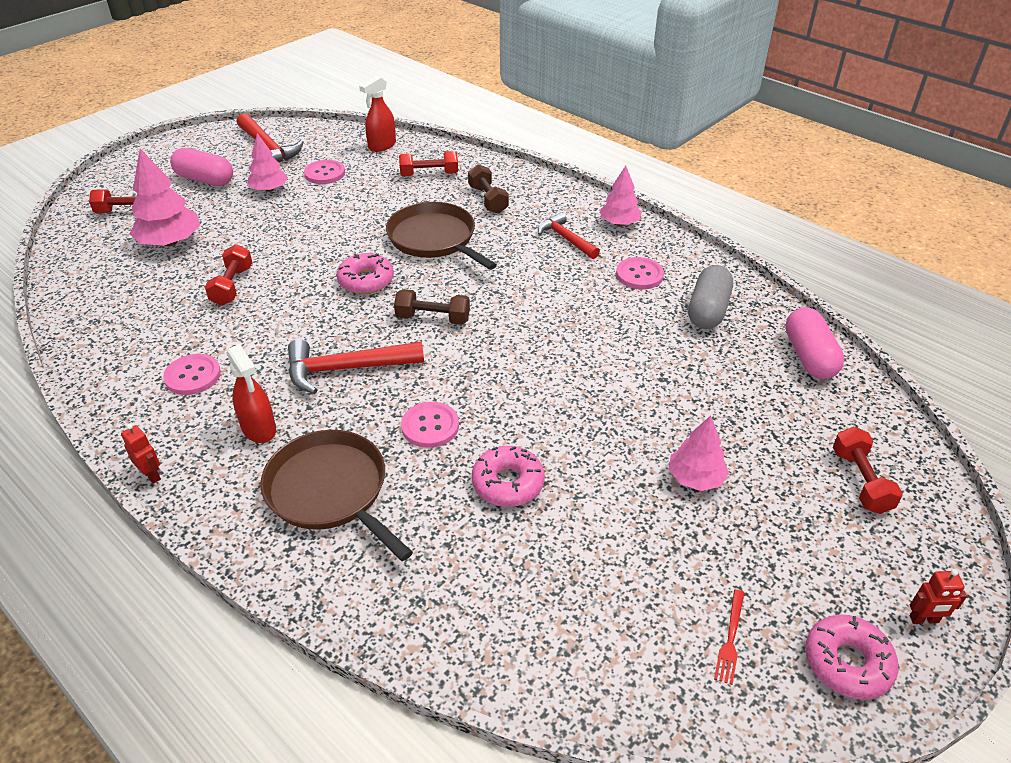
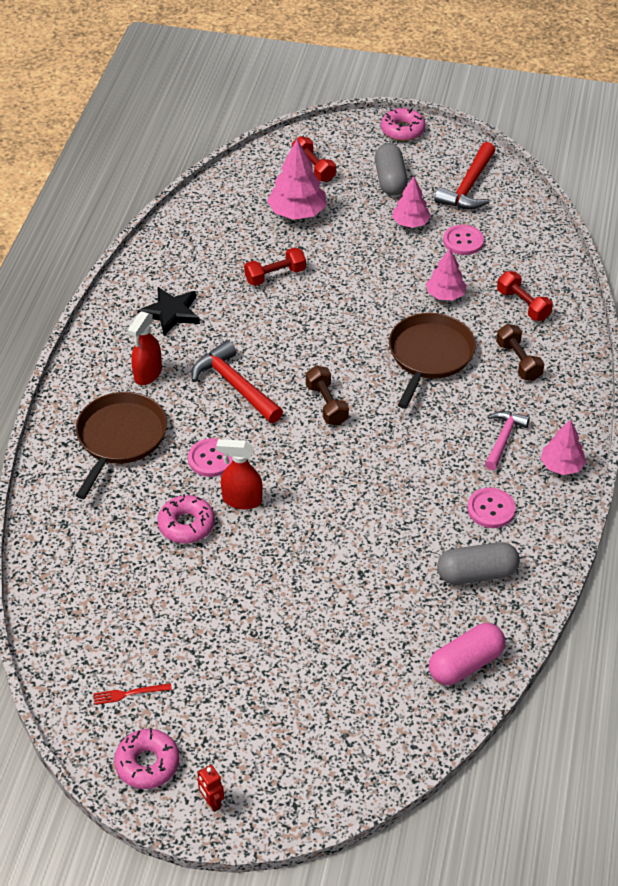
camera: 60 degrees right, 5 degrees up
red robot [121,424,161,484] -> none
pink button [163,354,221,395] -> black star [138,287,200,336]
pink capsule [170,148,233,186] -> grey capsule [375,143,408,196]
pink donut [336,253,394,294] -> pink donut moved to [381,108,426,141]
red spray bottle [359,76,396,152] -> red spray bottle moved to [216,439,263,510]
brown dumbbell [468,164,509,214] -> brown dumbbell turned 60 degrees counterclockwise [496,324,545,381]
red hammer [538,213,600,259] -> pink hammer [485,411,530,470]
pink tree [669,416,729,491] -> pink tree moved to [426,248,467,300]
red dumbbell [833,426,903,514] -> none

